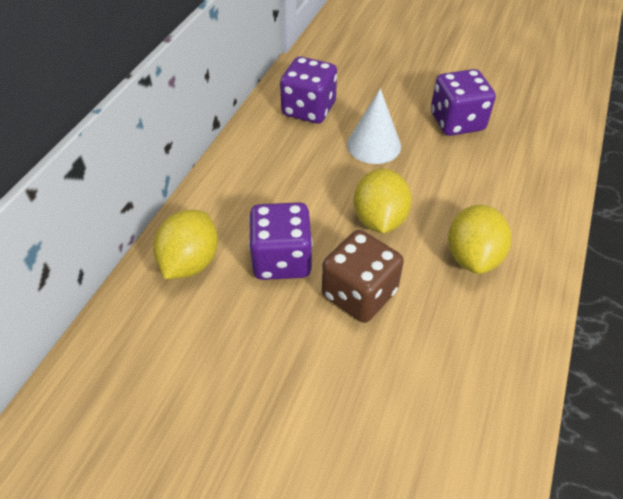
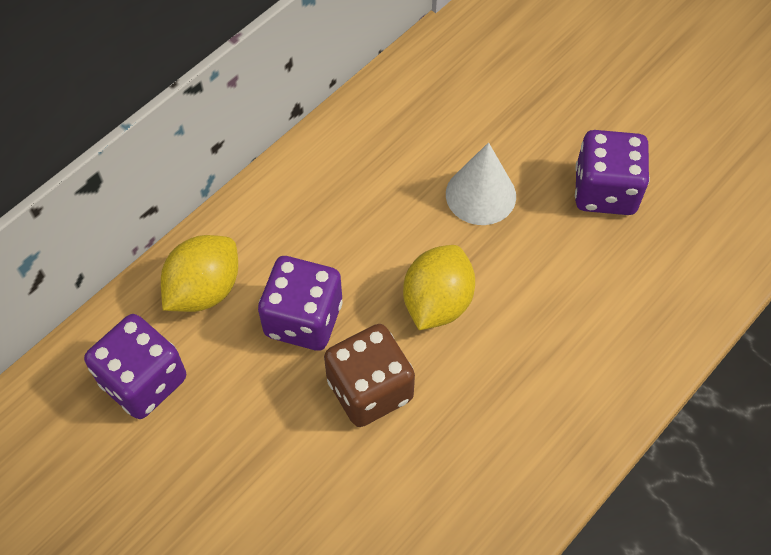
camera: 20 degrees right, 10 degrees up
purple dice [280,56,337,123] -> purple dice moved to [84,314,186,419]
yellow lemon [448,205,511,274] -> none

